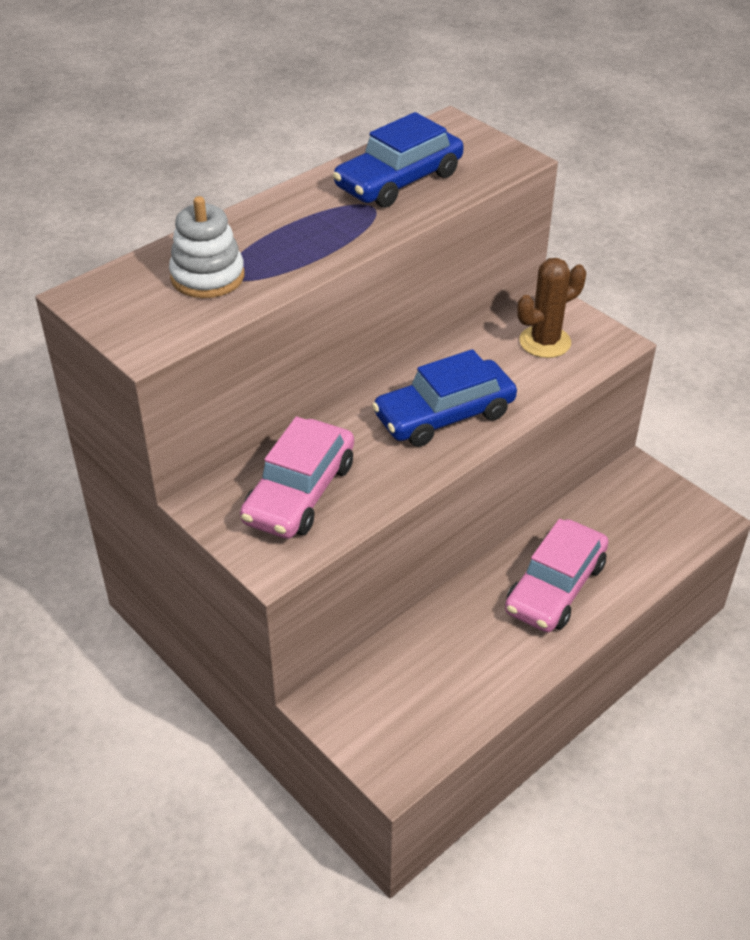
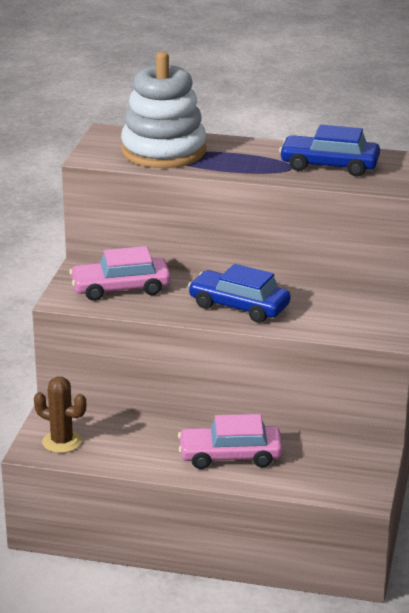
camera: 55 degrees right, 15 degrees down
white stacking toy [169,196,244,298] -> white stacking toy [121,52,206,168], size x1.82
brown cactus [517,258,586,358] -> brown cactus moved to [34,377,86,453]

